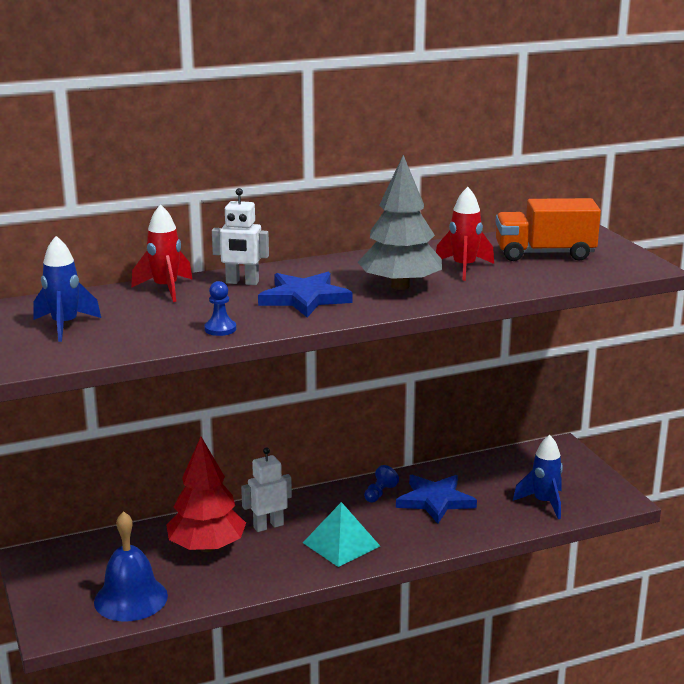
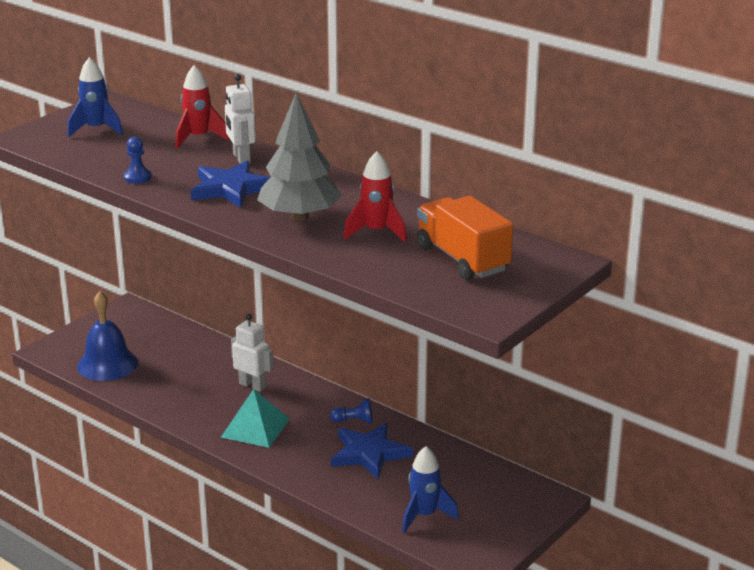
camera: 60 degrees right, 5 degrees up
red tree [166,437,246,552] -> none

